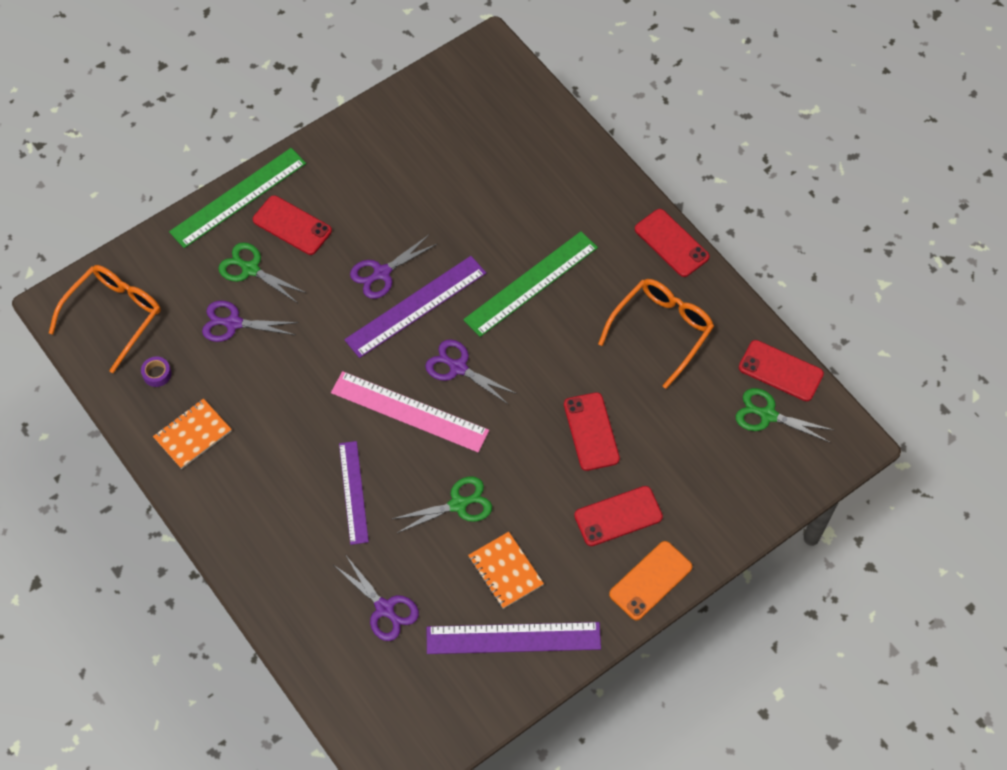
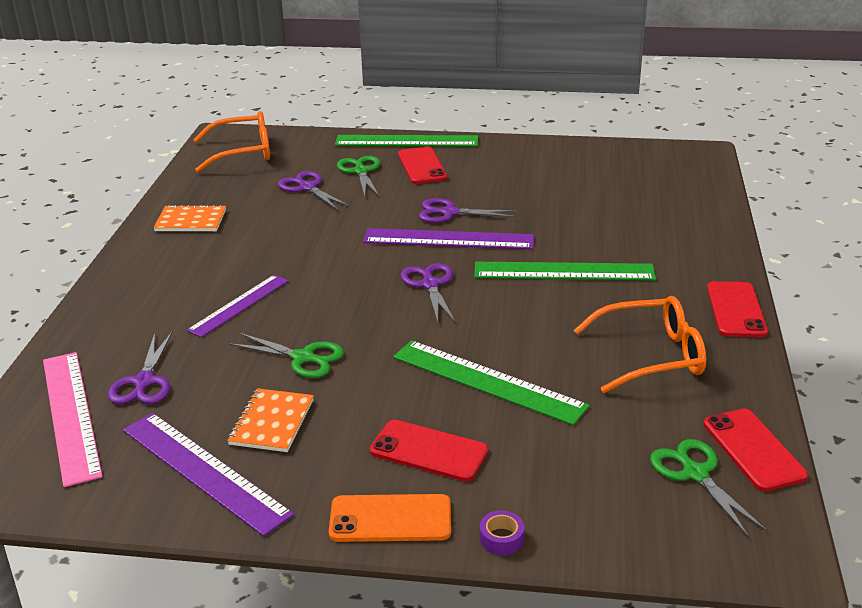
camera: 45 degrees right, 30 degrees down
purple tape [141,357,171,387] -> purple tape moved to [480,510,524,555]
pink ruler [331,371,489,452] -> pink ruler moved to [43,352,103,487]
red phone [564,392,620,471] -> green ruler [393,340,589,425]

